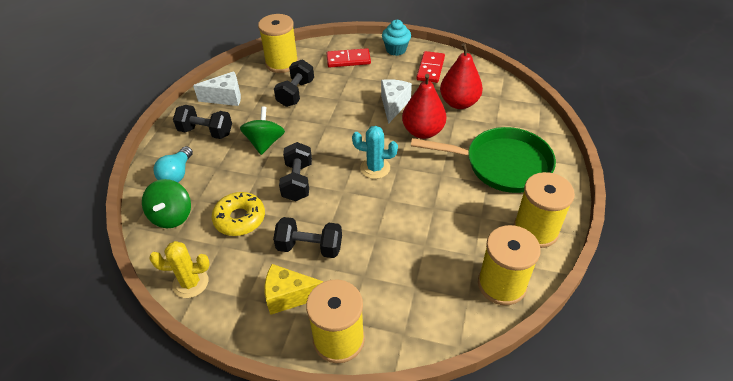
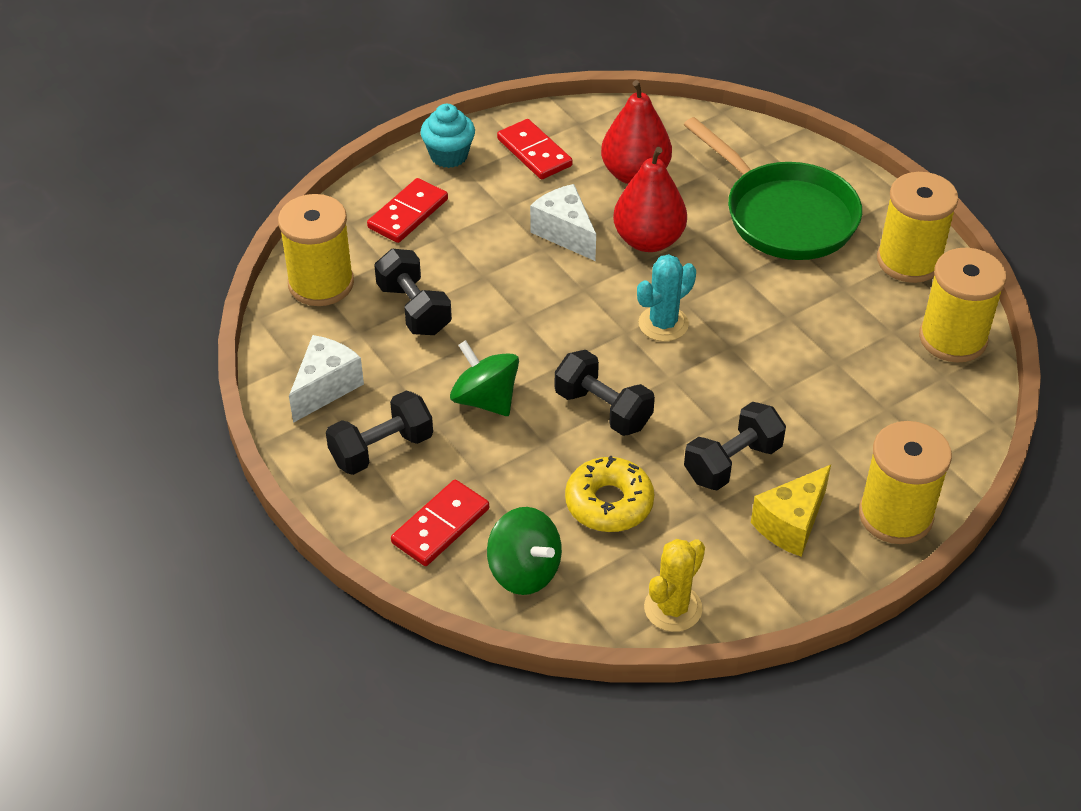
camera: 50 degrees left, 0 degrees up
turquoise light bulb [153,146,193,183] -> red domino [391,480,489,566]
green pan [411,127,556,193] -> green pan turned 90 degrees clockwise [684,117,862,260]

